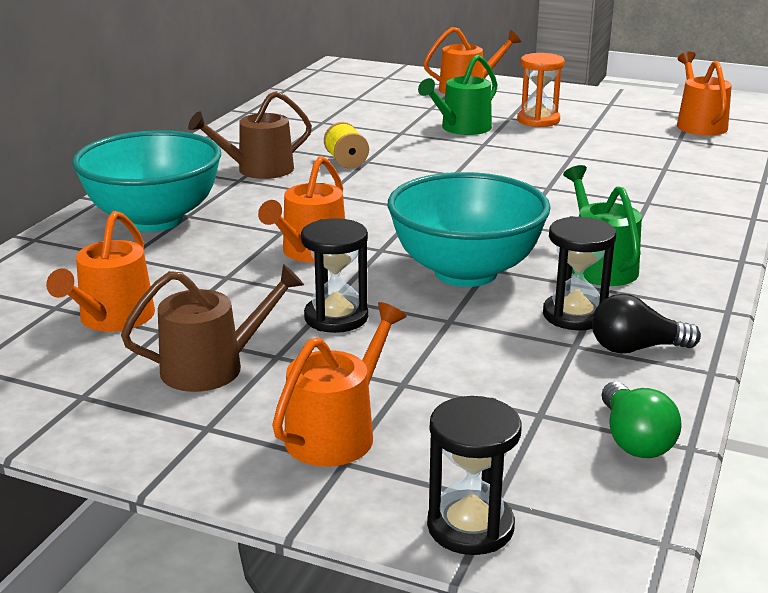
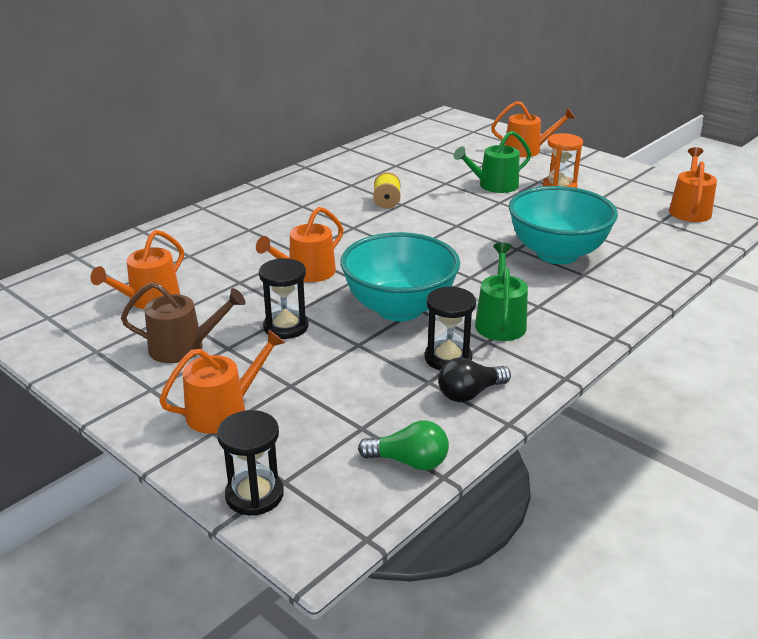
camera: 20 degrees right, 5 degrees up
turquoise bowl [72,130,221,232] -> turquoise bowl moved to [509,186,618,264]
brown watering can [188,91,312,179] -> none
black light bulb [592,294,701,354] -> black light bulb turned 45 degrees counterclockwise [438,357,511,402]
green light bulb [602,382,682,458] -> green light bulb turned 90 degrees counterclockwise [358,420,449,470]

